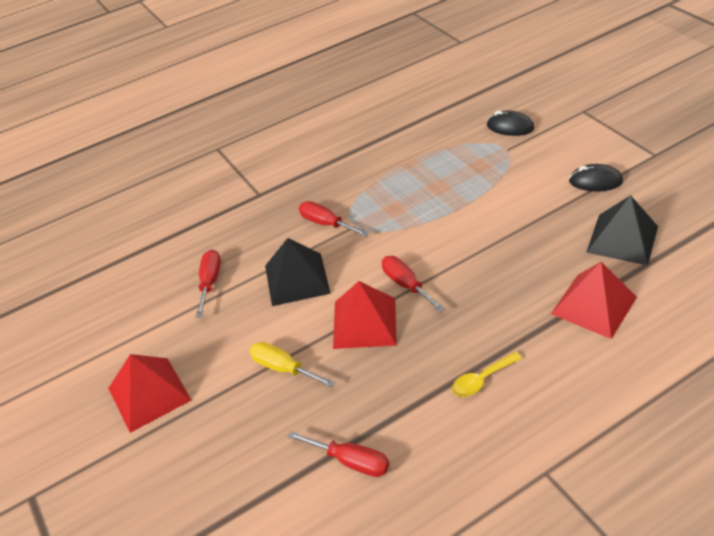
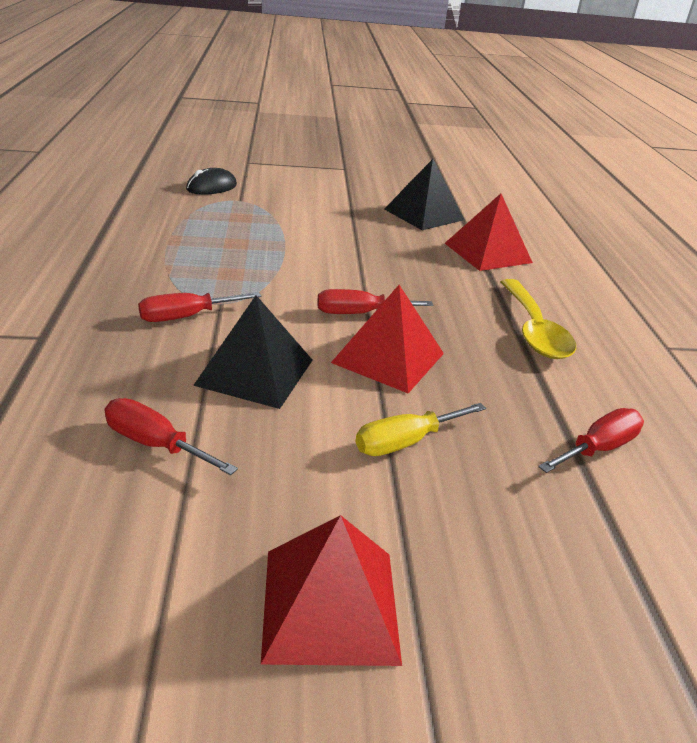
camera: 70 degrees left, 10 degrees down
yellow spoon [452,352,522,397] -> yellow spoon [501,279,576,359], size x1.71
black mouse [569,164,623,192] -> none

